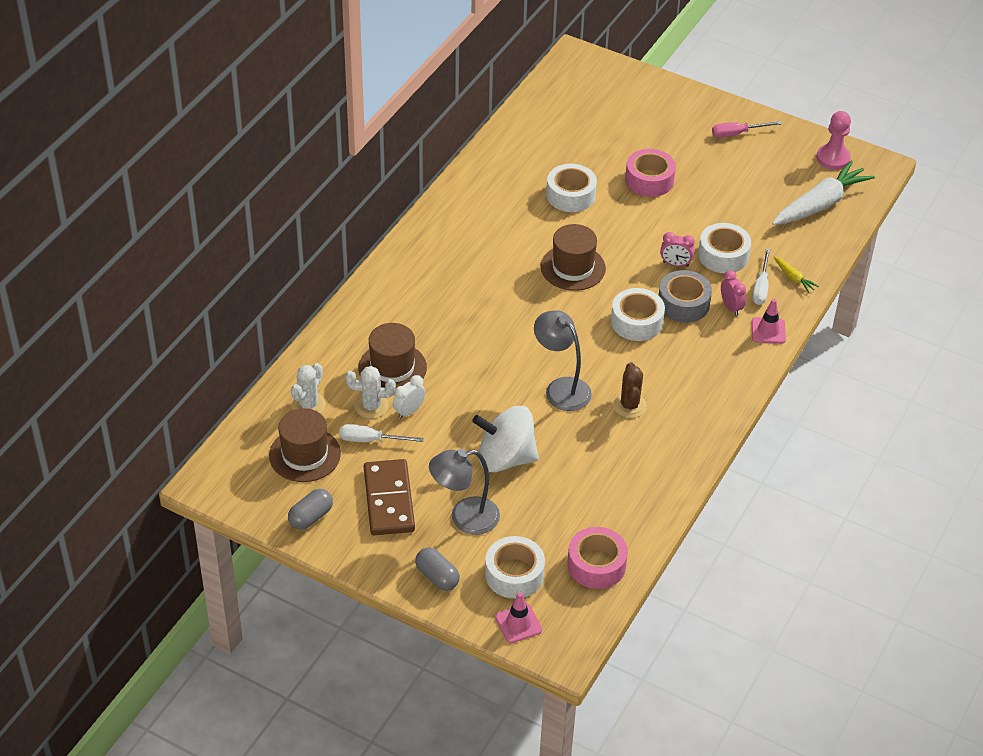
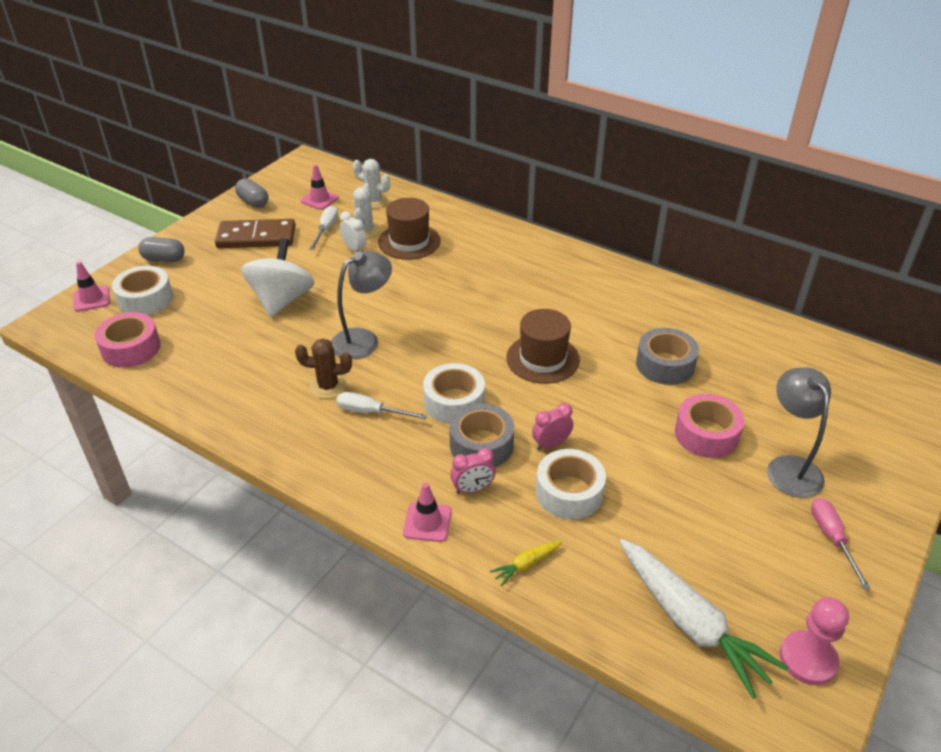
camera: 95 degrees right, 5 degrees down
brown hat [269,408,341,482] -> pink traffic cone [301,165,339,210]
grey capsule [415,547,460,591] -> grey capsule turned 45 degrees clockwise [138,237,185,262]
grey lamp [429,449,500,535] -> grey lamp moved to [767,367,831,498]
white tape [546,164,597,212] -> grey tape [636,328,699,385]
pink clock [660,232,695,267] -> pink clock turned 45 degrees clockwise [532,403,573,451]
white screwdriver [752,248,770,305] -> white screwdriver moved to [336,392,427,419]

